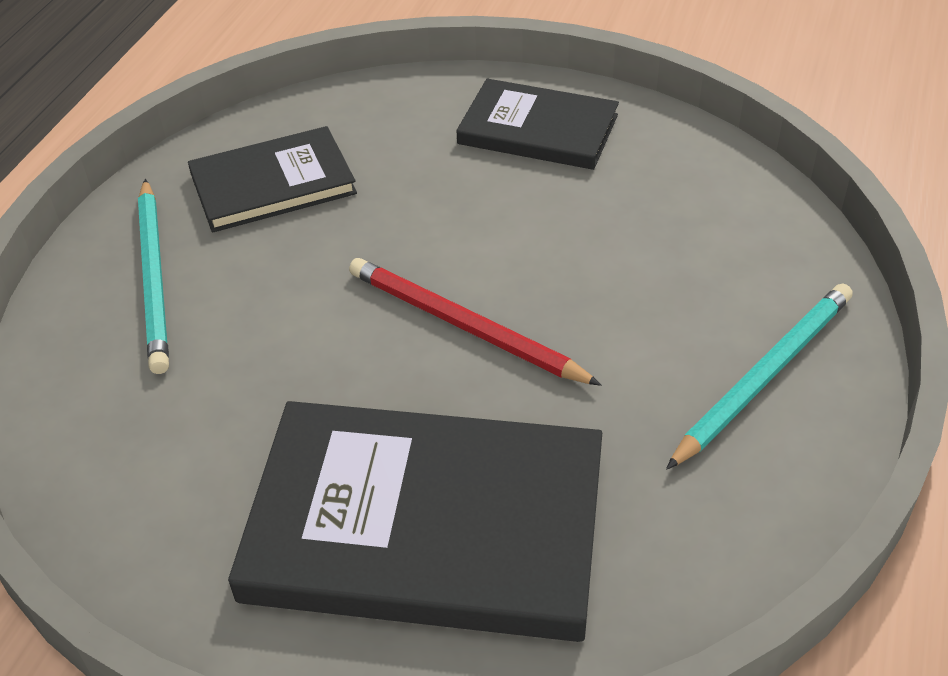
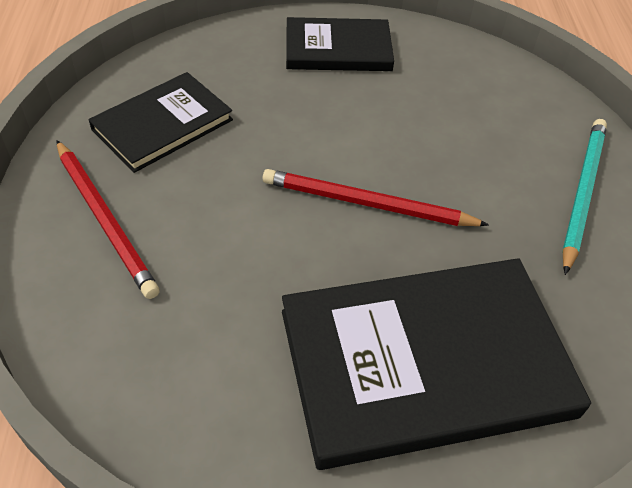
camera: 25 degrees left, 5 degrees up
turquoise pencil [138,179,169,374] -> red pencil [56,140,160,299]

